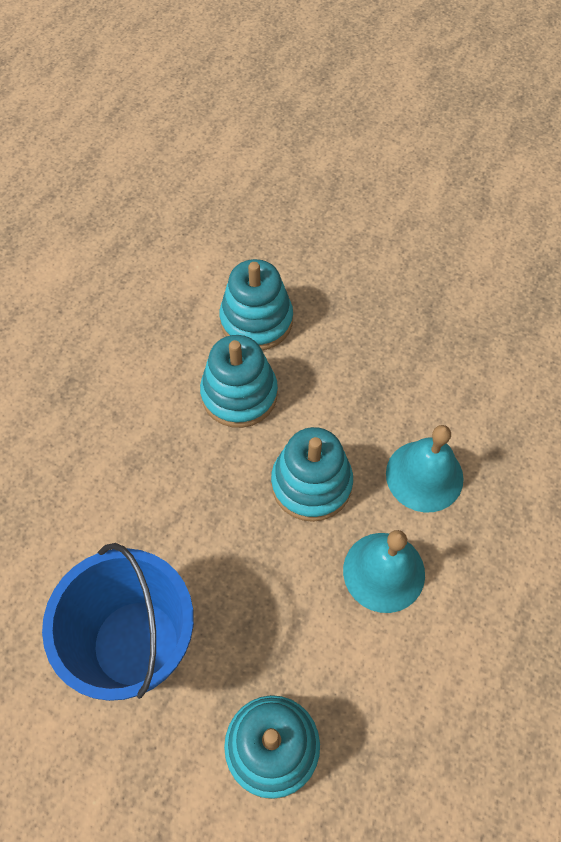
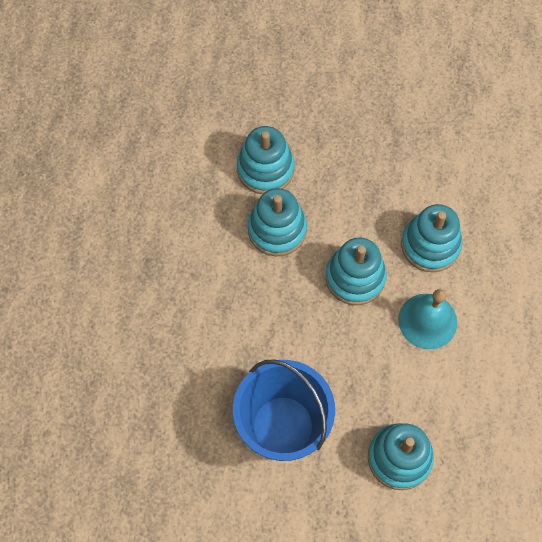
camera: 20 degrees left, 5 degrees up
turquoise bell [386,425,464,512] -> turquoise stacking toy [401,204,462,272]

